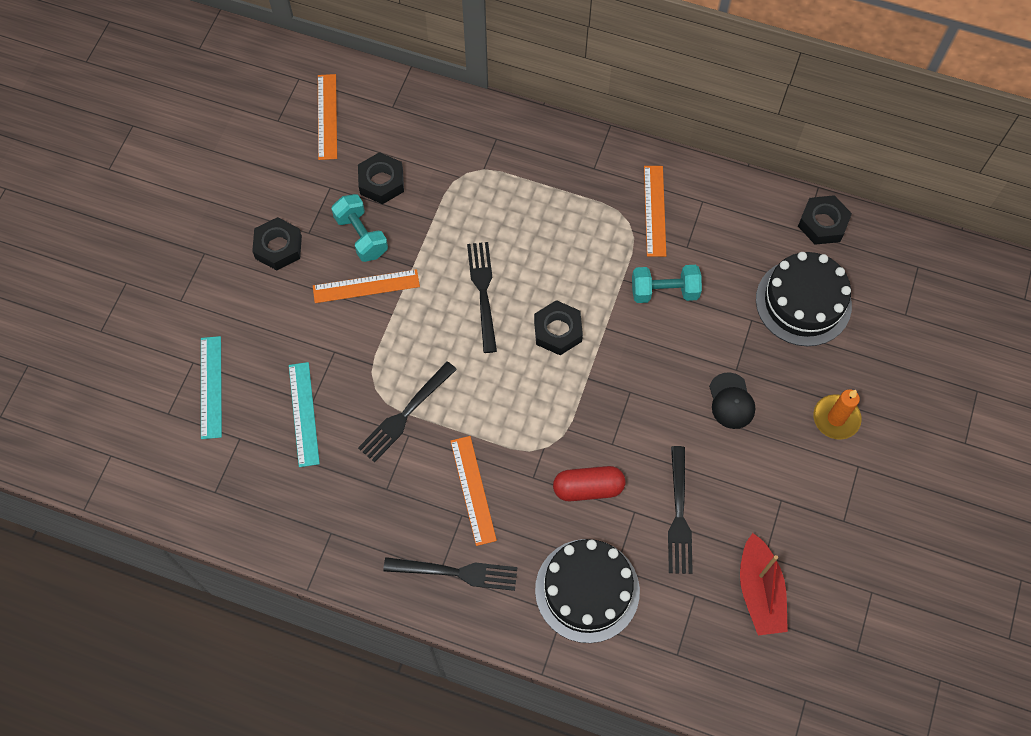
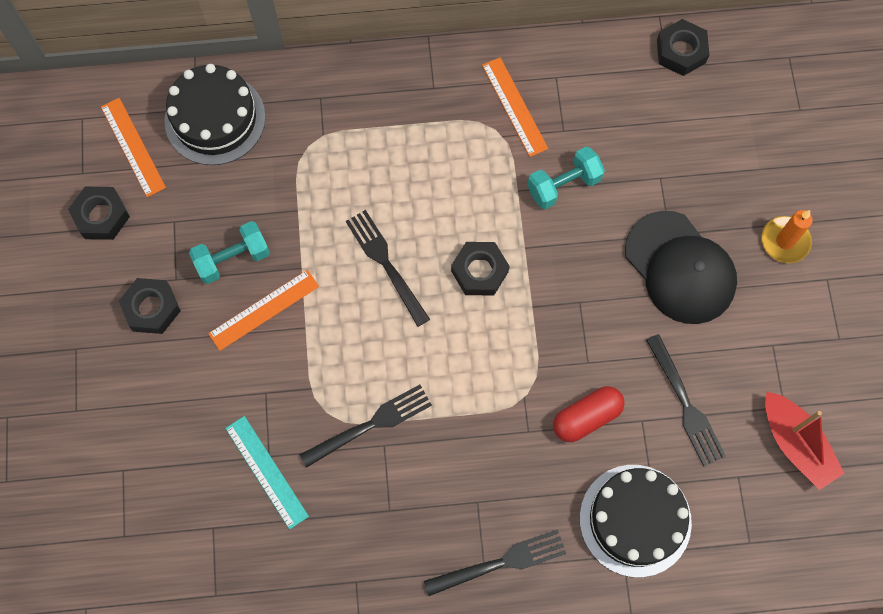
camera: 25 degrees left, 5 degrees up
turquoise ruler [201,336,222,439] -> none
turquoise dumbbell [331,194,388,262] -> turquoise dumbbell turned 60 degrees counterclockwise [189,221,270,284]
black nut [358,152,404,204] -> black nut moved to [68,187,130,240]
black fork [358,361,457,463] -> black fork turned 135 degrees counterclockwise [299,385,432,468]
orange ruler [450,436,497,546] -> none
black cap [709,372,755,429] -> black cap [625,211,737,324], size x1.97
black cake [756,252,852,346] -> black cake moved to [165,64,266,165]

